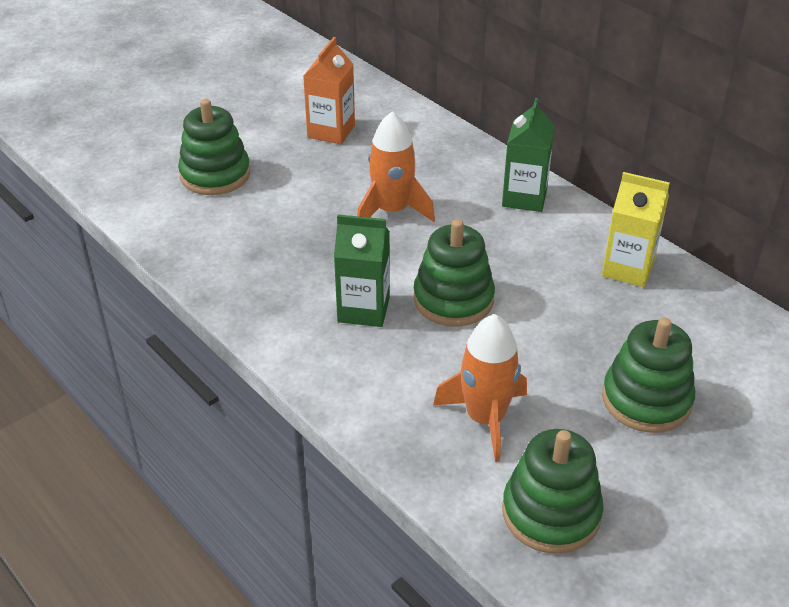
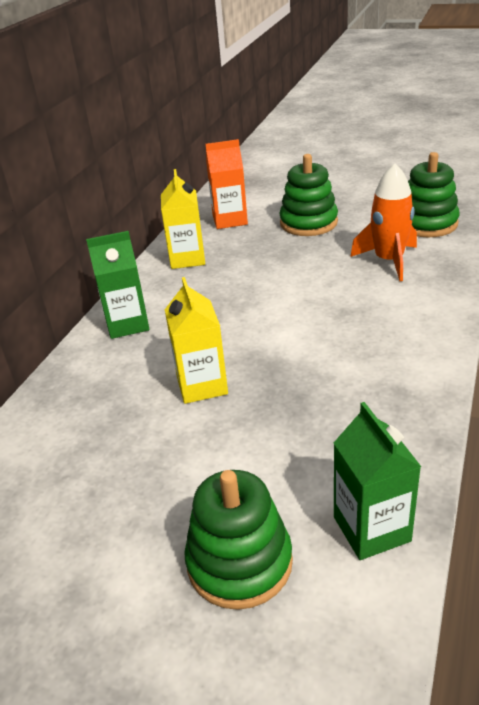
camera: 115 degrees left, 5 degrees down
orange carton [303,37,355,144] -> orange carton moved to [205,139,248,229]
green carton [334,214,390,327] -> green carton moved to [334,402,421,560]
orange rocket [357,111,435,222] -> yellow carton [165,277,228,404]
green stacking toy [414,219,495,327] -> none

